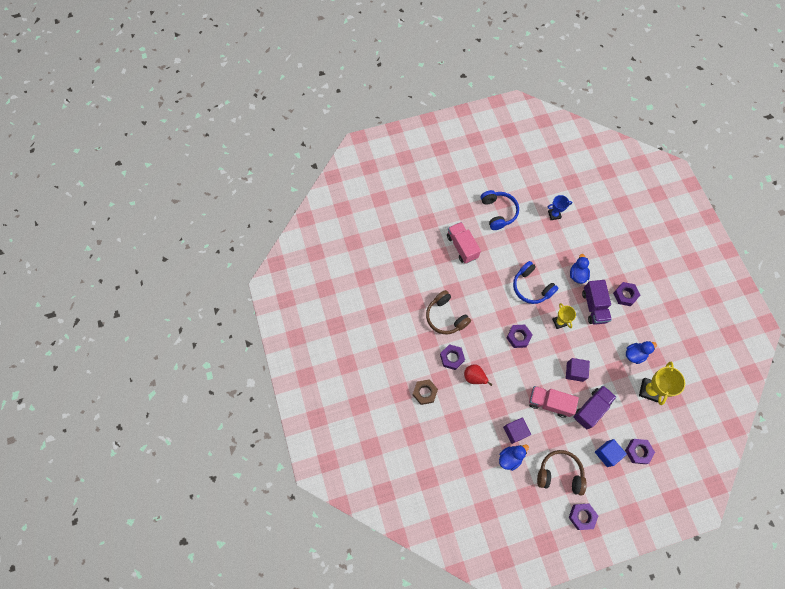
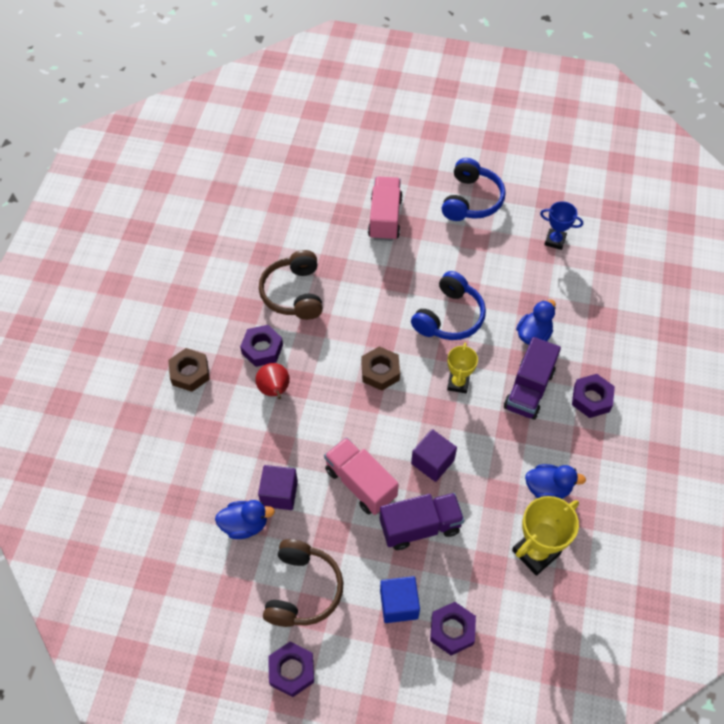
camera: 30 degrees right, 10 degrees down
purple nut [507,325,533,348] -> brown nut [361,346,400,391]
blue headphones [513,261,558,304] -> blue headphones turned 135 degrees counterclockwise [411,271,486,340]
brown headphones [537,450,587,496] -> brown headphones turned 60 degrees clockwise [263,539,344,627]

